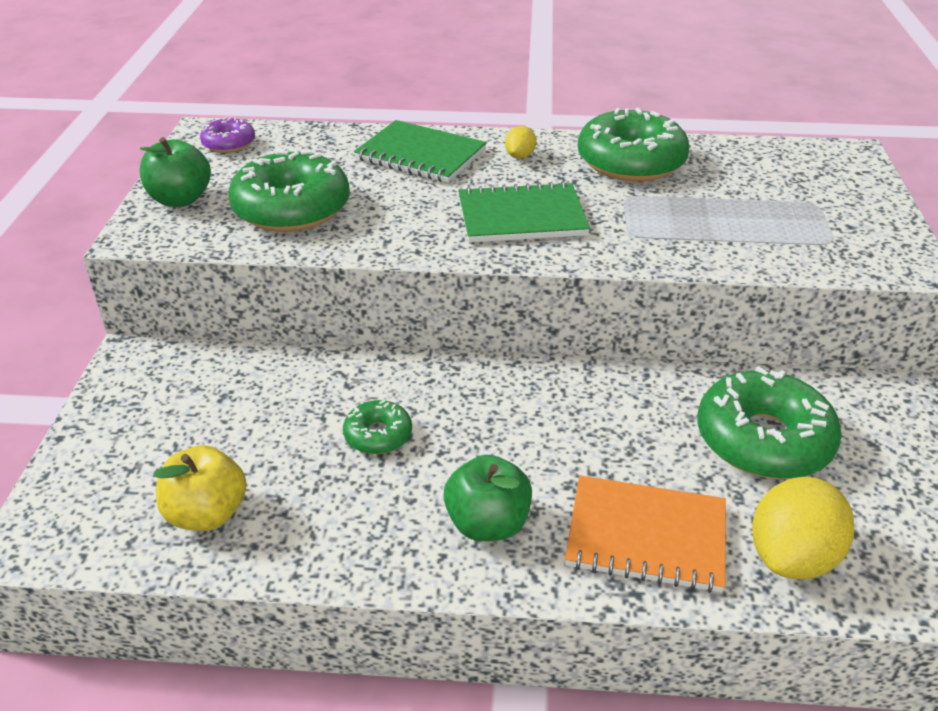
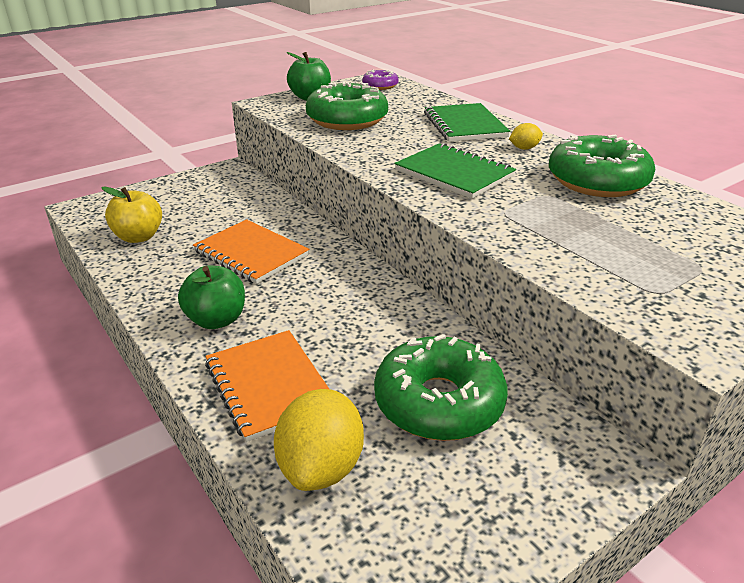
camera: 50 degrees right, 5 degrees down
green donut [343,400,412,454] -> orange notebook [193,219,309,284]
yellow lemon [752,477,854,579] -> yellow lemon turned 75 degrees counterclockwise [274,389,364,491]

